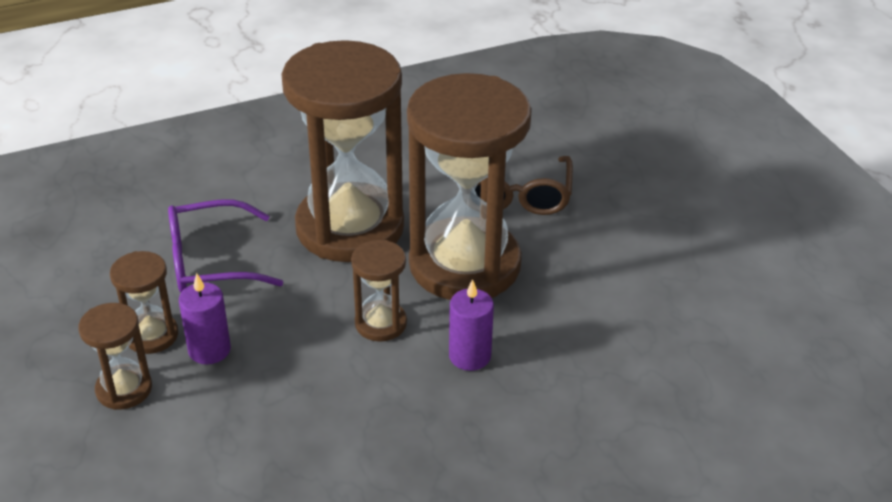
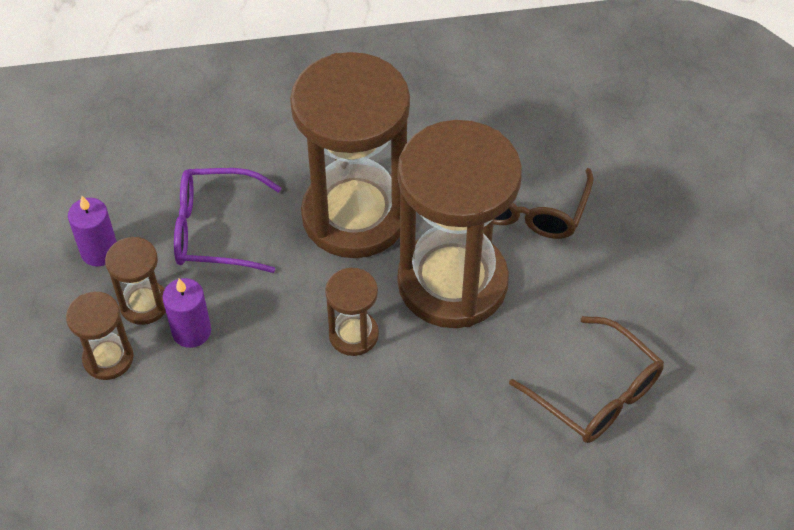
camera: 15 degrees right, 15 degrees up
purple candle [449,279,494,371] -> purple candle moved to [68,196,117,266]
none -> brown glasses [509,316,664,443]

